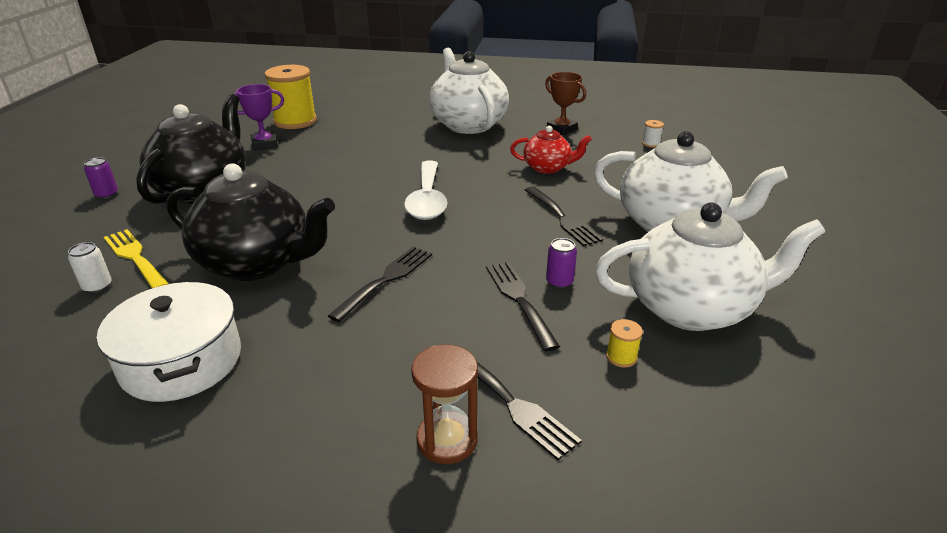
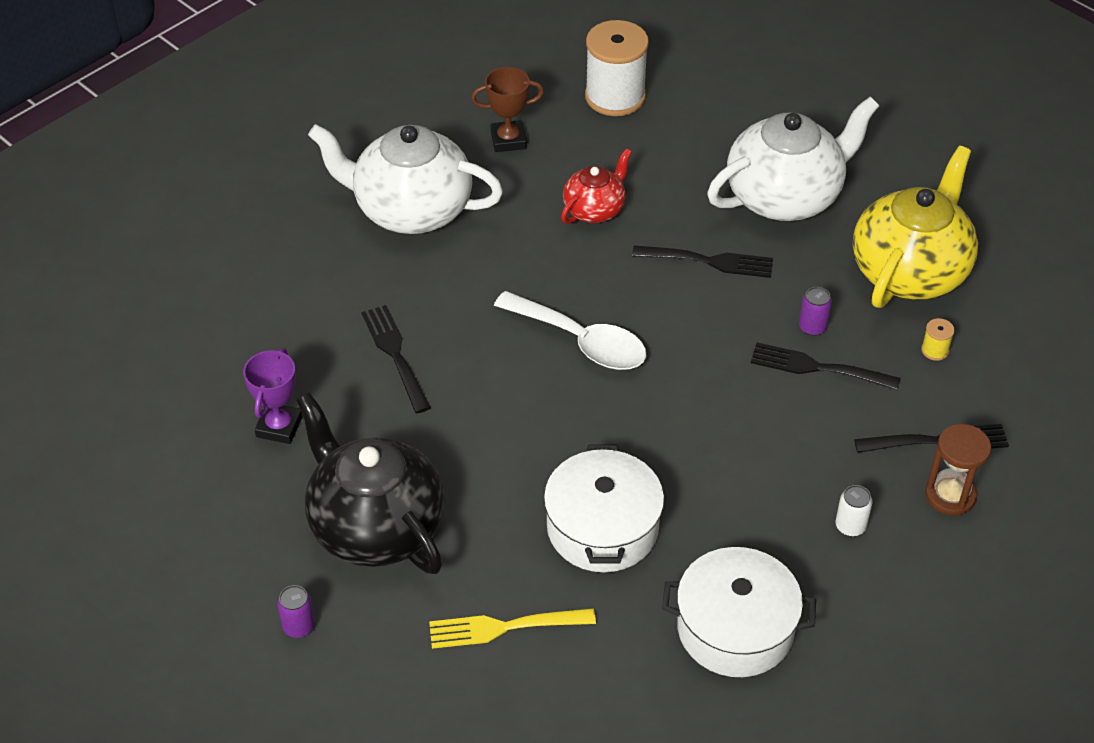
camera: 55 degrees left, 15 degrees up
white can [68,242,112,293] -> white can moved to [836,485,872,536]
black teapot [167,163,335,281] -> white pot [544,445,664,572]
yellow spool [265,65,317,129] -> none
black fork [328,246,432,322] -> black fork moved to [361,305,431,413]
white teapot [595,203,825,331] -> yellow teapot [853,145,978,308]
white spool [642,120,664,148] -> white spool [585,20,649,116], size x2.50

